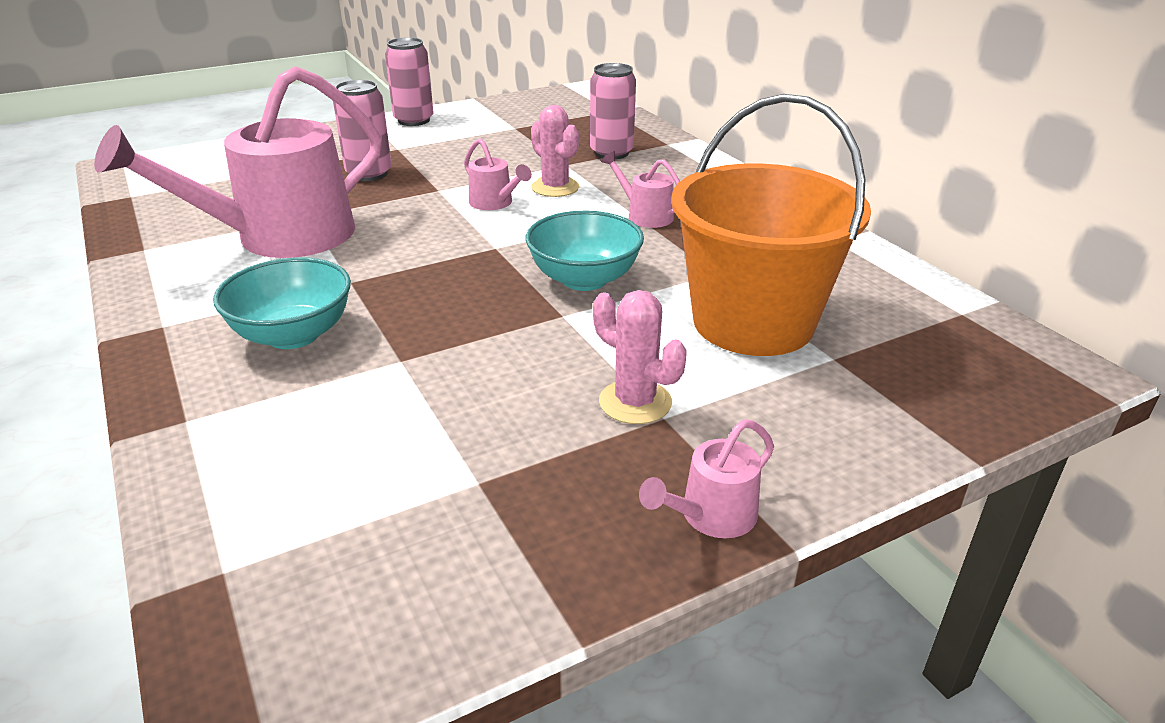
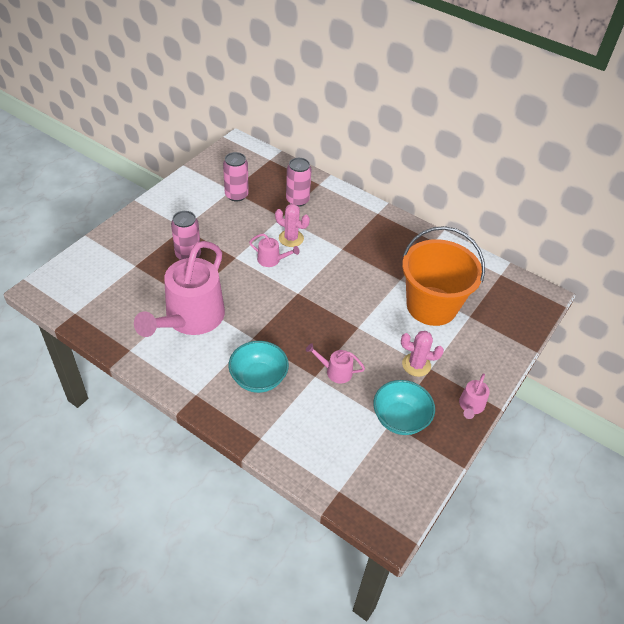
camera: 30 degrees left, 15 degrees up
pink can [385,37,434,126] -> pink can moved to [223,152,249,202]
turquoise bowl [526,211,644,291] -> turquoise bowl moved to [373,380,435,435]
pink watering can [601,151,680,228] -> pink watering can moved to [306,343,365,383]

